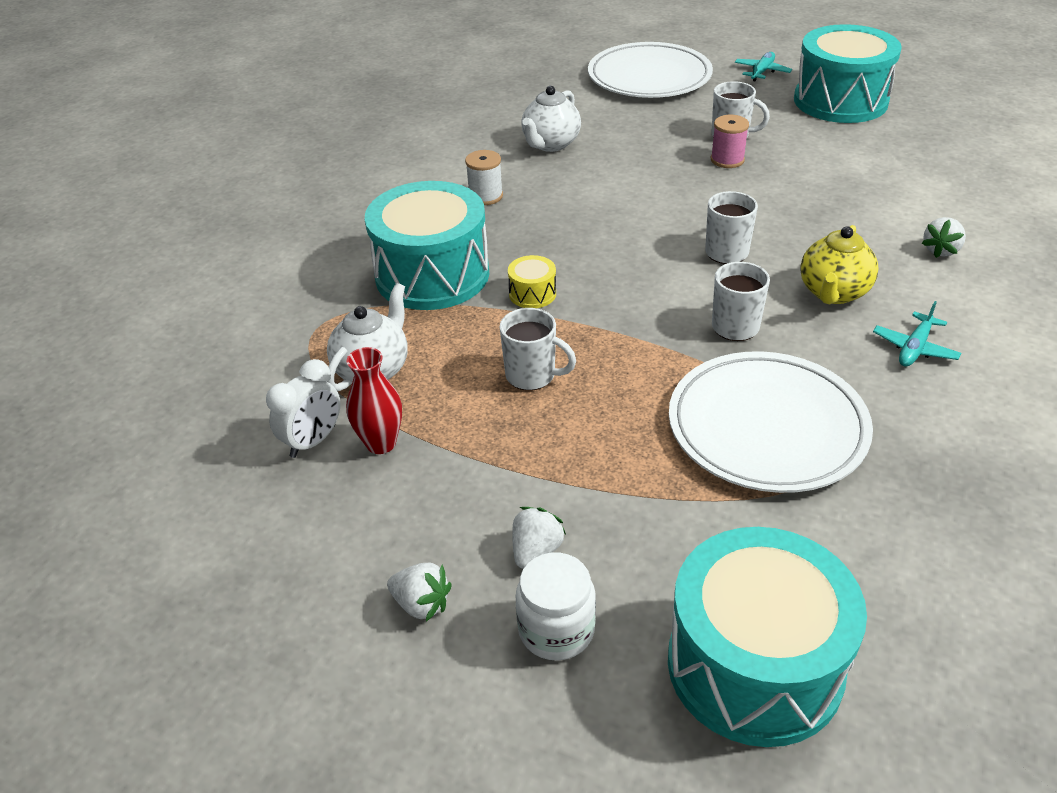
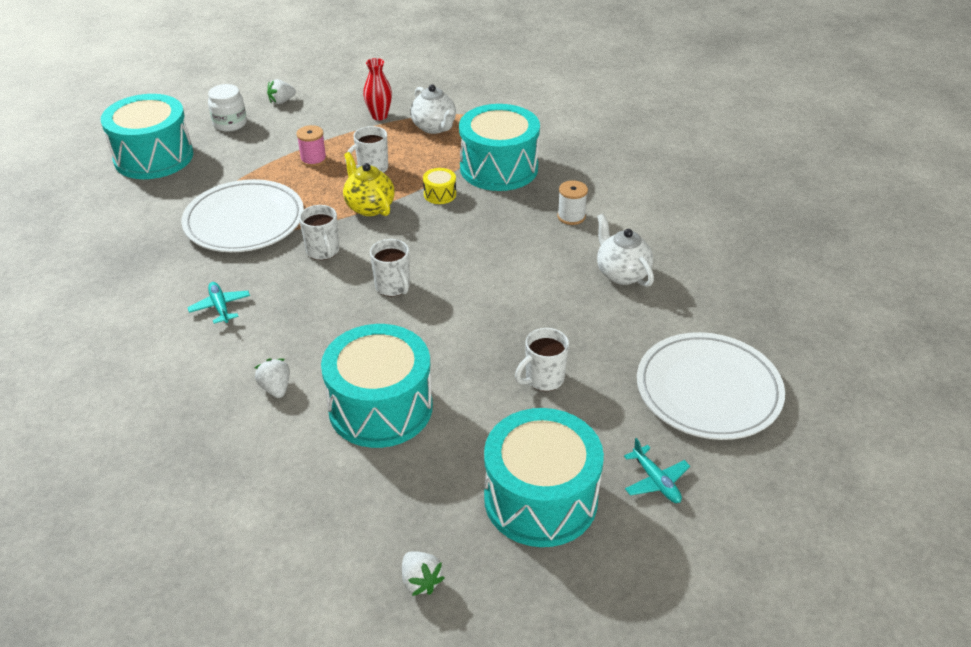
camera: 120 degrees right, 0 degrees up
white clock [266,359,340,458] -> none
white strawberry [512,507,566,569] -> white strawberry moved to [402,551,445,596]
pink spool [711,115,749,168] -> pink spool moved to [296,125,327,167]
yellow teapot [800,225,878,304] -> yellow teapot moved to [343,152,395,216]
none -> turquoise drum [321,324,433,448]

